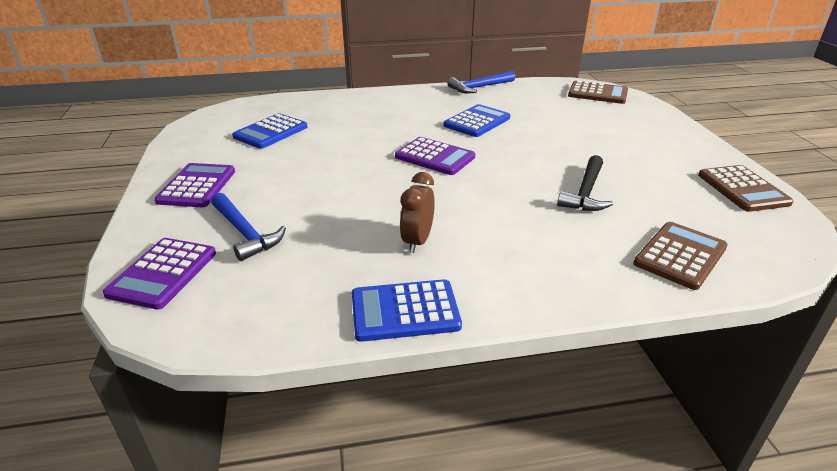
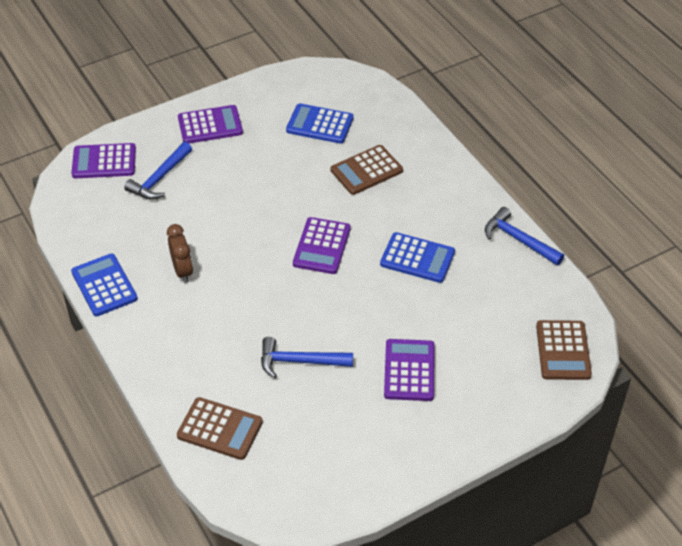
camera: 70 degrees right, 15 degrees up
brown clock [400,172,435,253] -> brown clock turned 75 degrees clockwise [167,224,193,283]
black hammer [557,155,613,211] -> blue hammer [261,337,353,378]
brown calculator [698,165,793,212] -> brown calculator moved to [331,145,403,195]
none -> purple calculator [384,339,435,401]

